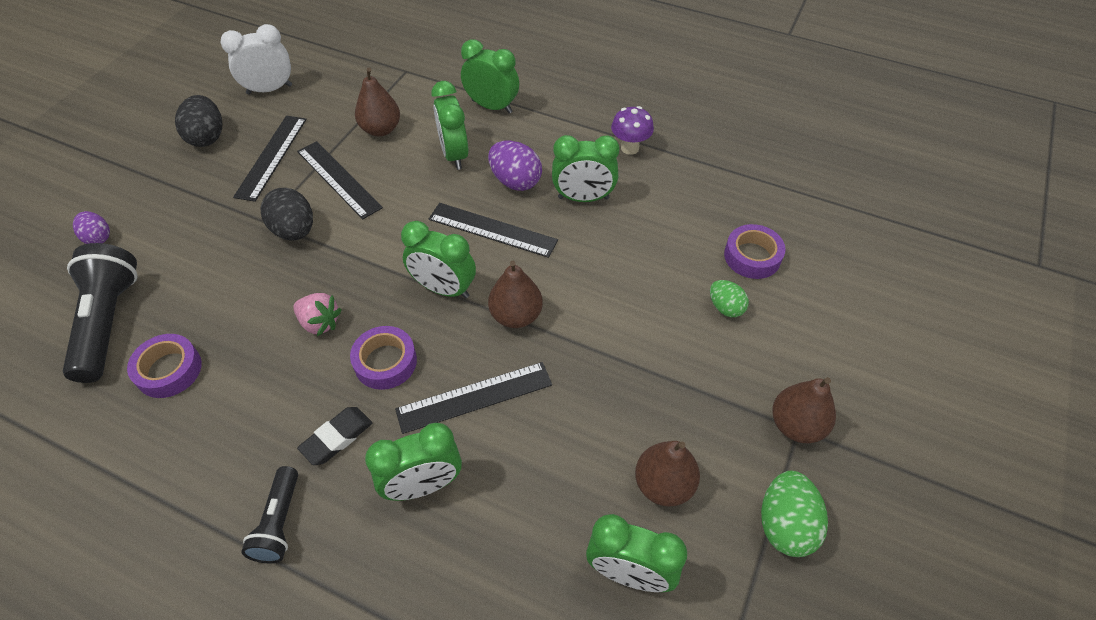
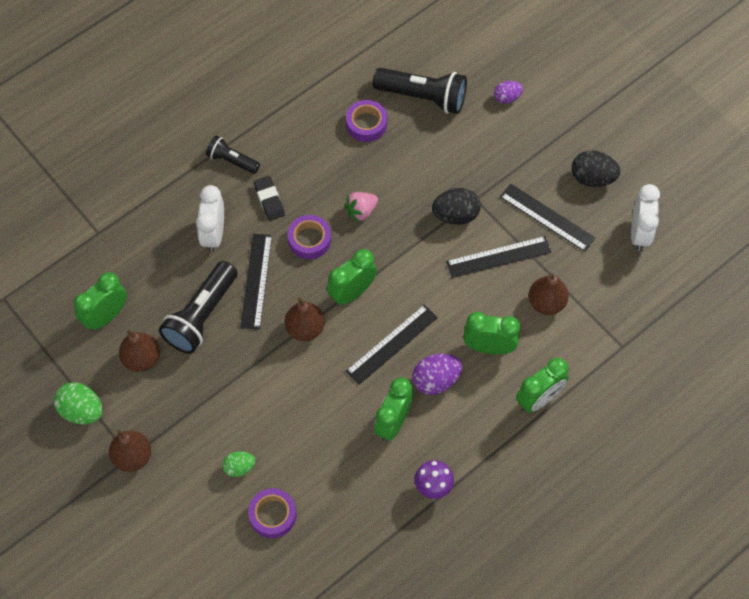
camera: 115 degrees right, 10 degrees up
green clock [365,423,462,501] -> white clock [196,185,224,252]
none -> black flashlight [159,261,238,354]

